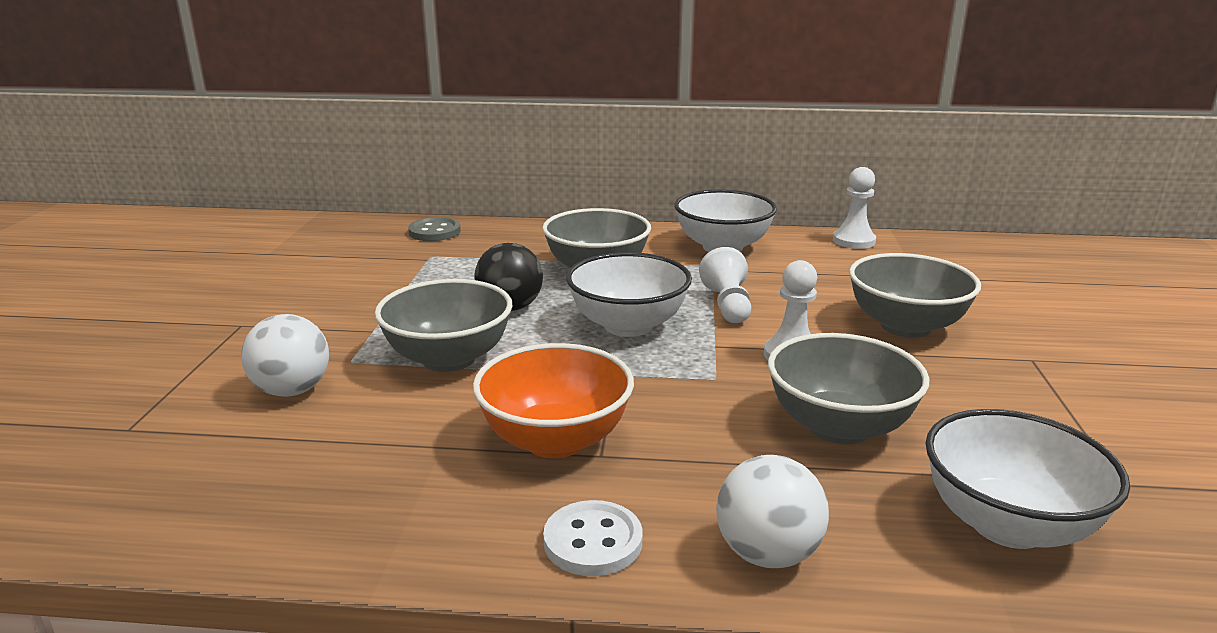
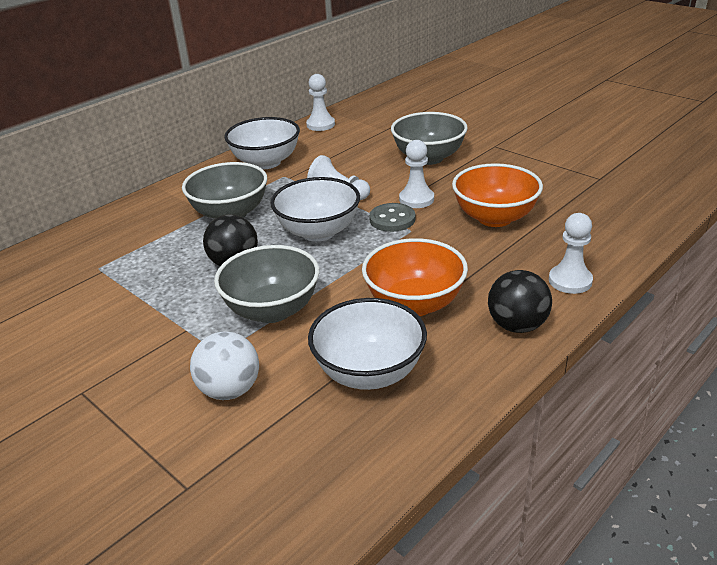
camera: 50 degrees left, 10 degrees up
grey button [408,217,461,241] -> grey button moved to [369,203,415,232]
white button [543,500,643,576] -> black ball [488,270,552,333]
white ball [716,455,829,568] -> white pawn [549,213,593,294]
grey bowl [768,333,930,444] -> orange bowl [452,163,543,227]
white bowl [925,409,1130,549] -> white bowl moved to [308,298,427,390]

